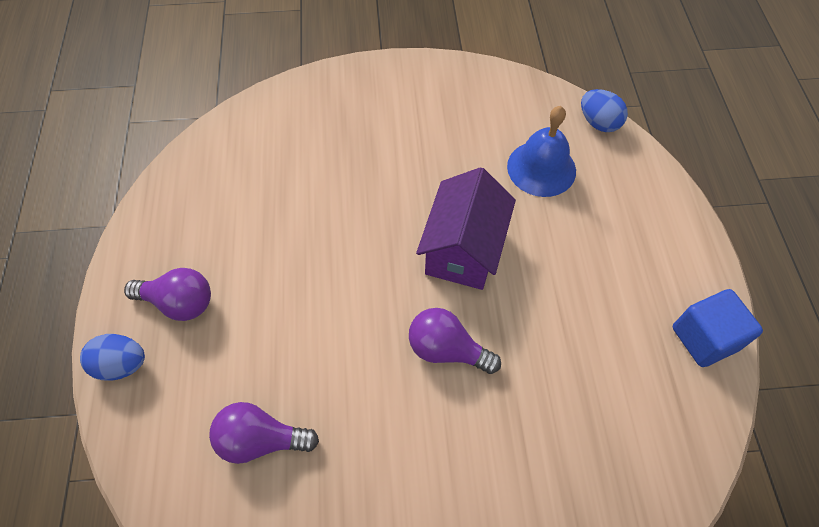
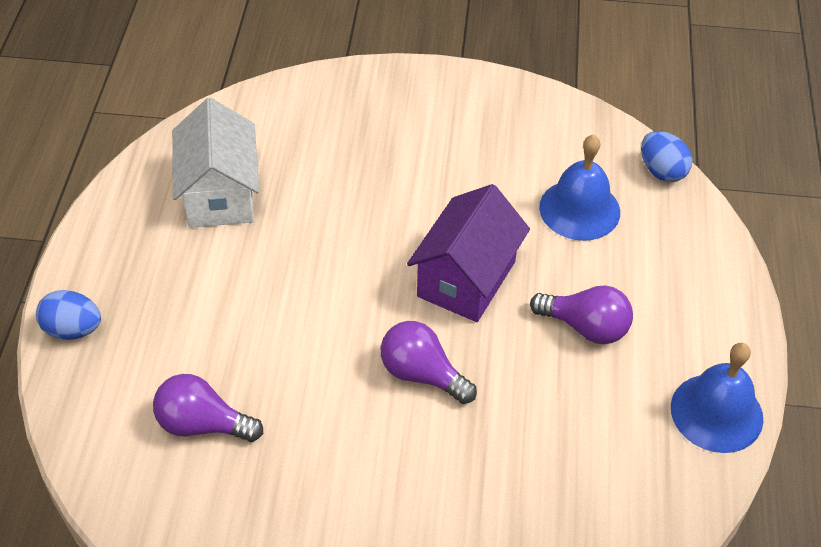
camera: 10 degrees right, 10 degrees down
purple light bulb [124,268,211,321] -> purple light bulb moved to [530,285,633,344]
blue cube [673,289,763,367] -> blue bell [671,343,763,453]
none -> white house [172,98,259,228]

